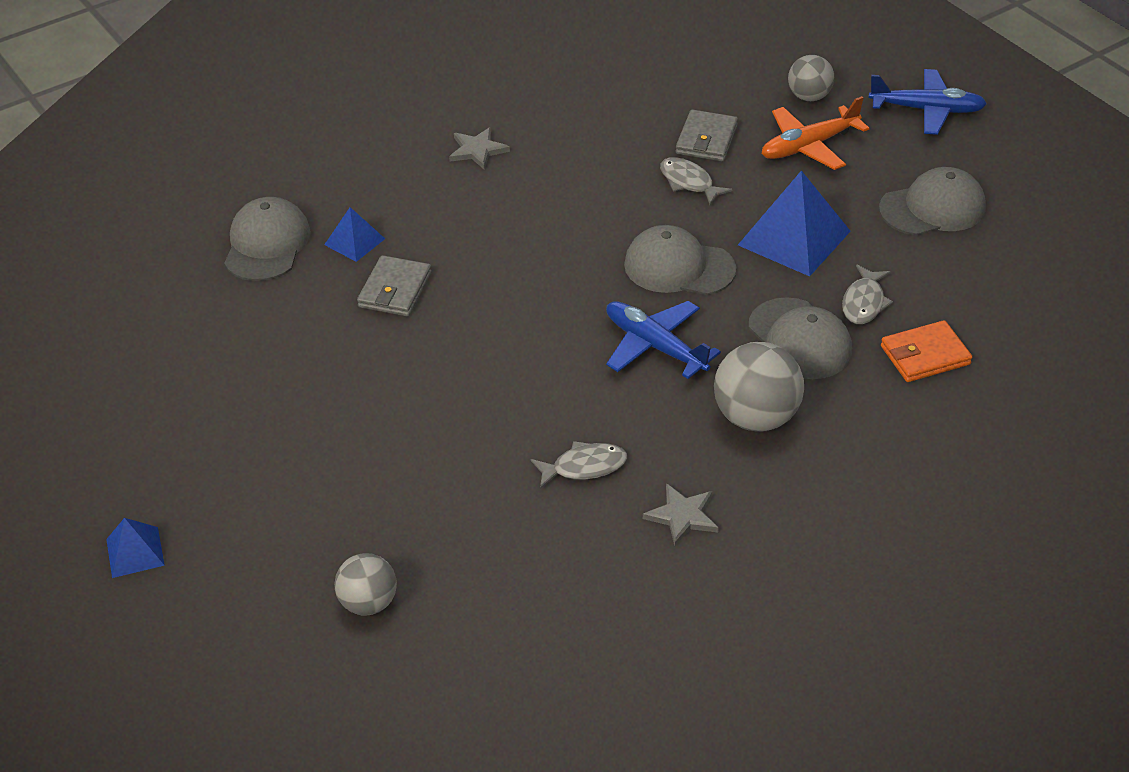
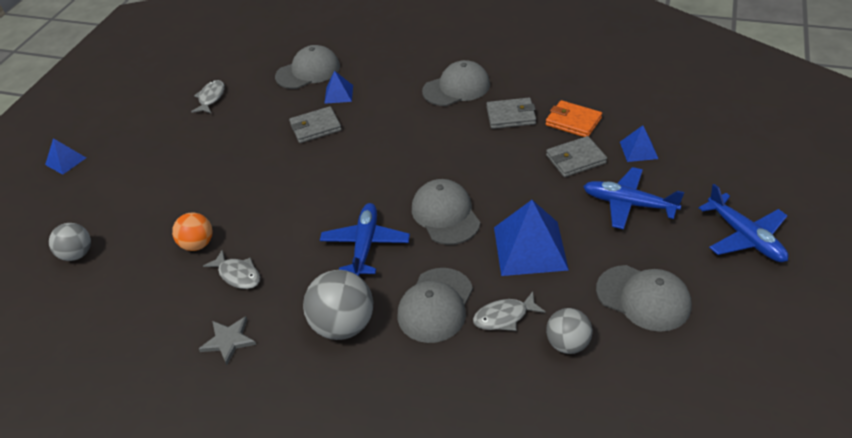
camera: 55 degrees right, 0 degrees up
grey star [449,127,510,170] -> grey cap [422,60,490,106]
grey fish [660,157,733,205] -> grey fish moved to [191,80,225,114]
orange plane [762,96,870,170] -> blue plane [583,167,684,229]
grey ball [788,55,834,101] -> grey ball moved to [546,308,592,354]
orange wallet [881,320,972,382] -> orange wallet moved to [546,100,602,137]
none -> orange ball [172,212,212,251]
none -> grey wallet [486,98,536,129]
none -> blue pyramid [620,125,658,162]

